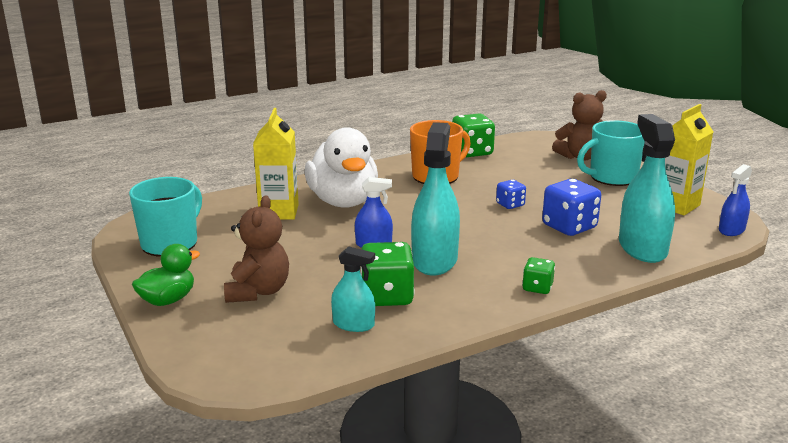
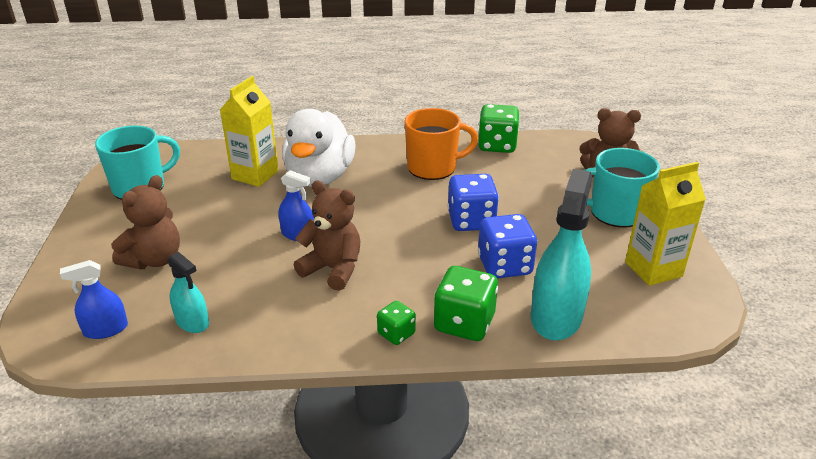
camera: 25 degrees right, 10 degrees up
green duck [132,244,200,306] -> none
green dice [361,242,415,306] -> green dice moved to [434,266,498,341]
turquoise spray bottle [411,122,460,275] -> brown teddy bear [294,181,361,291]
blue dice [496,180,526,209] -> blue dice [448,174,499,231], size x1.80
blue spray bottle [719,164,752,236] -> blue spray bottle moved to [60,260,128,339]

